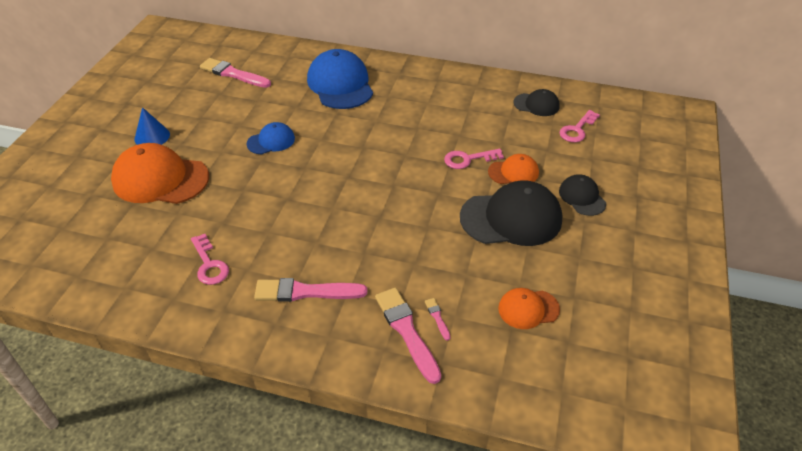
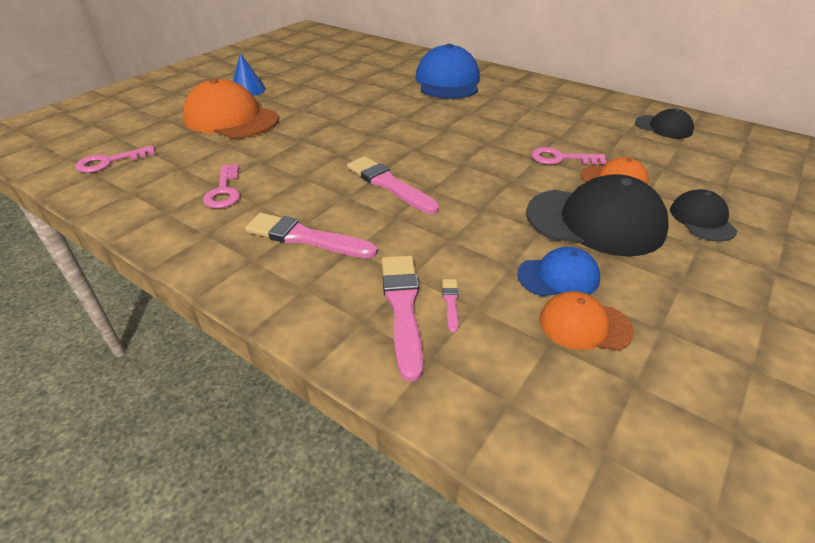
camera: 20 degrees right, 5 degrees down
pink brush [200,58,271,88] -> pink brush moved to [347,156,439,214]
blue cap [247,122,295,154] -> blue cap moved to [517,247,600,296]
pink key [560,110,600,142] -> pink key moved to [75,145,155,173]

